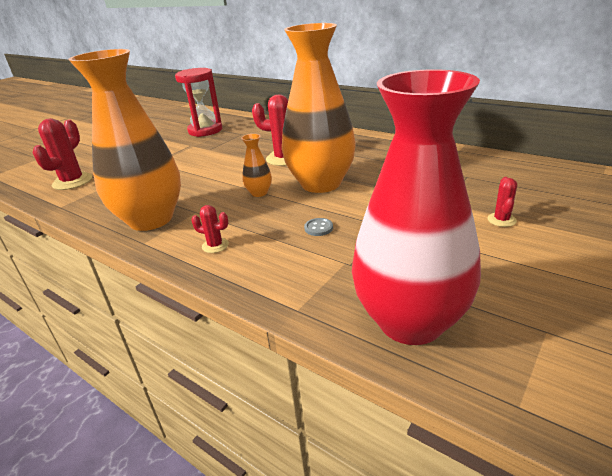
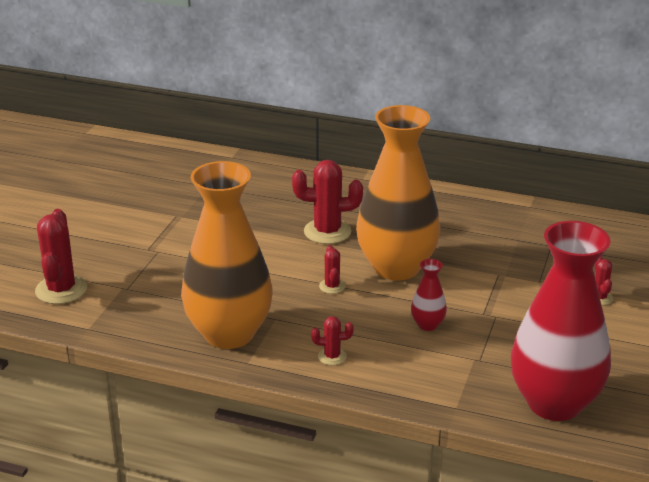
camera: 20 degrees left, 0 degrees up
red hourglass [175,68,222,137] -> none
orange vase [241,134,272,197] -> red cactus [319,245,345,294]
grey button [304,218,333,236] -> red vase [411,259,447,331]

